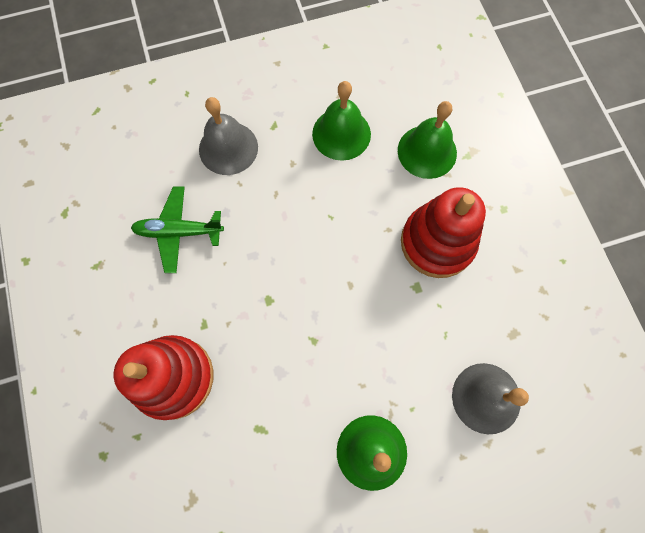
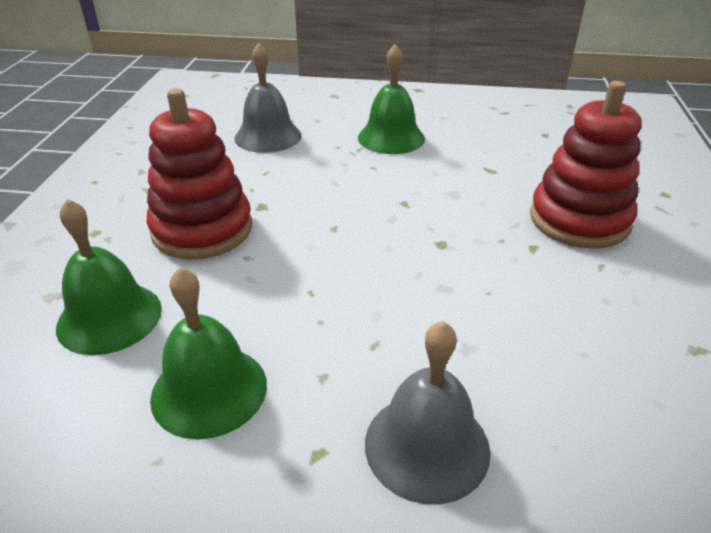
camera: 155 degrees left, 35 degrees down
green plane [131,187,224,273] -> none

